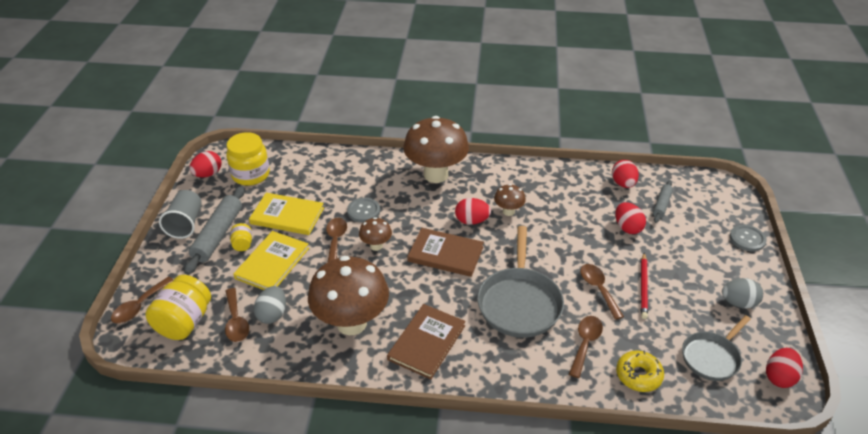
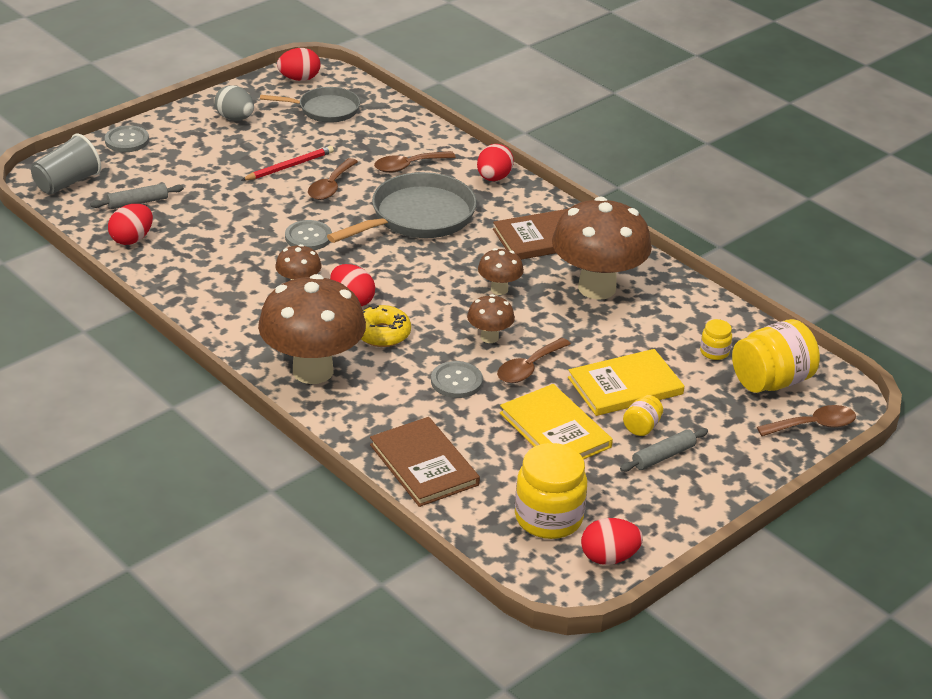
camera: 140 degrees left, 5 degrees down
grey cup [159,190,202,239] -> grey cup moved to [31,134,101,195]
grey rolling pin [184,186,245,275] -> grey rolling pin [620,428,708,472], size x0.56
brown spoon [225,288,249,342] -> yellow jar [700,319,732,360]
grey egg [253,286,286,324] -> none
brown book [407,228,484,277] -> brown book moved to [370,417,480,507]
red egg [615,202,646,234] -> red egg moved to [477,144,514,181]
yellow donut [616,350,664,392] -> yellow donut moved to [361,305,411,347]
none -> grey button [285,220,332,250]
none -> brown mushroom [478,248,524,295]

